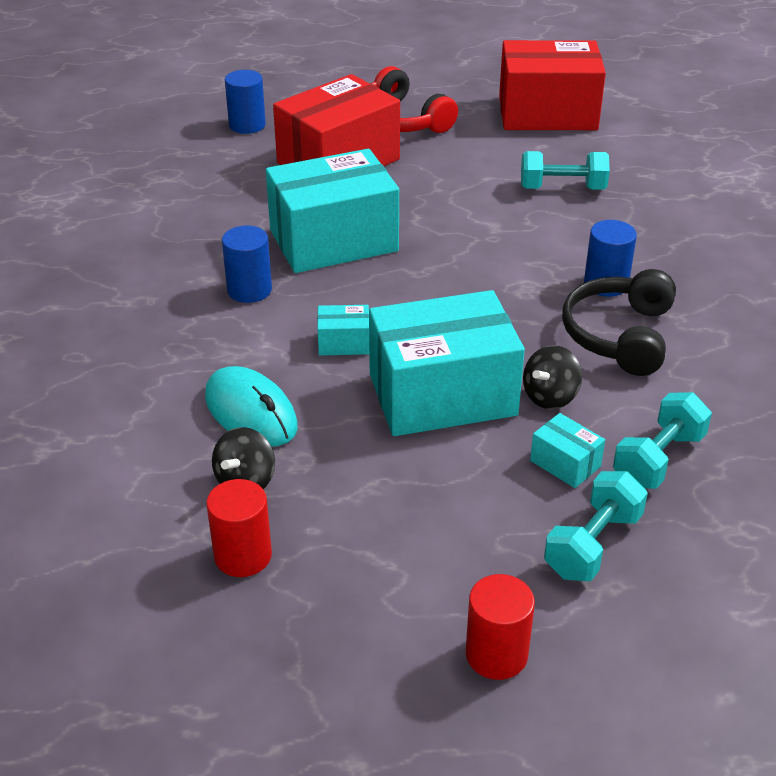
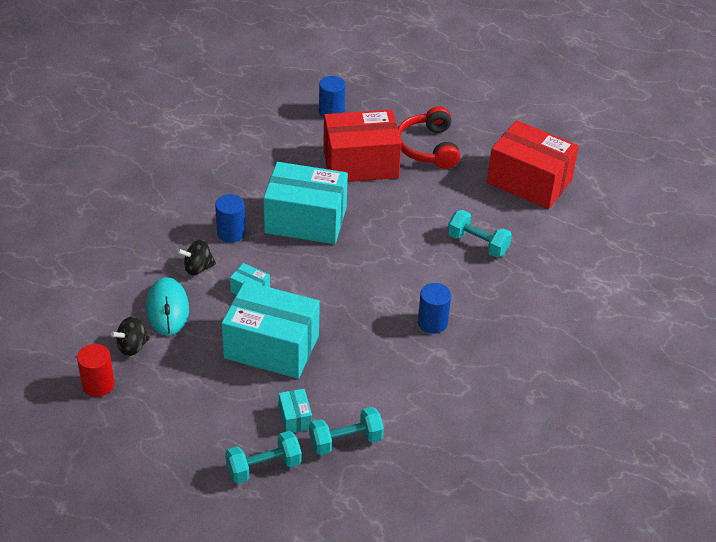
camera: 30 degrees right, 5 degrees up
red cylinder [466,574,535,680] -> none
black spinning top [523,345,582,409] -> black spinning top moved to [177,240,216,275]
black headphones [562,269,676,376] -> none

